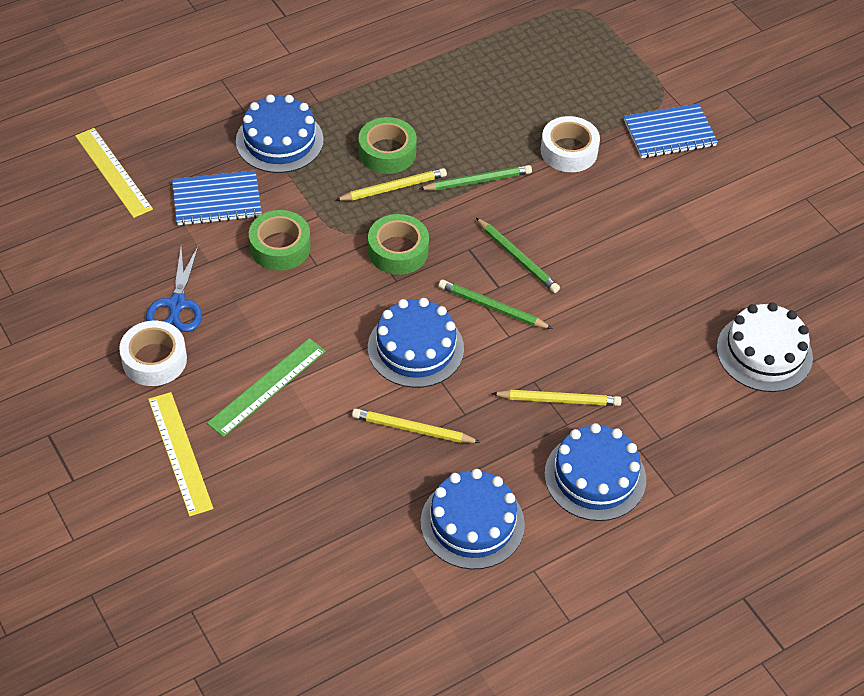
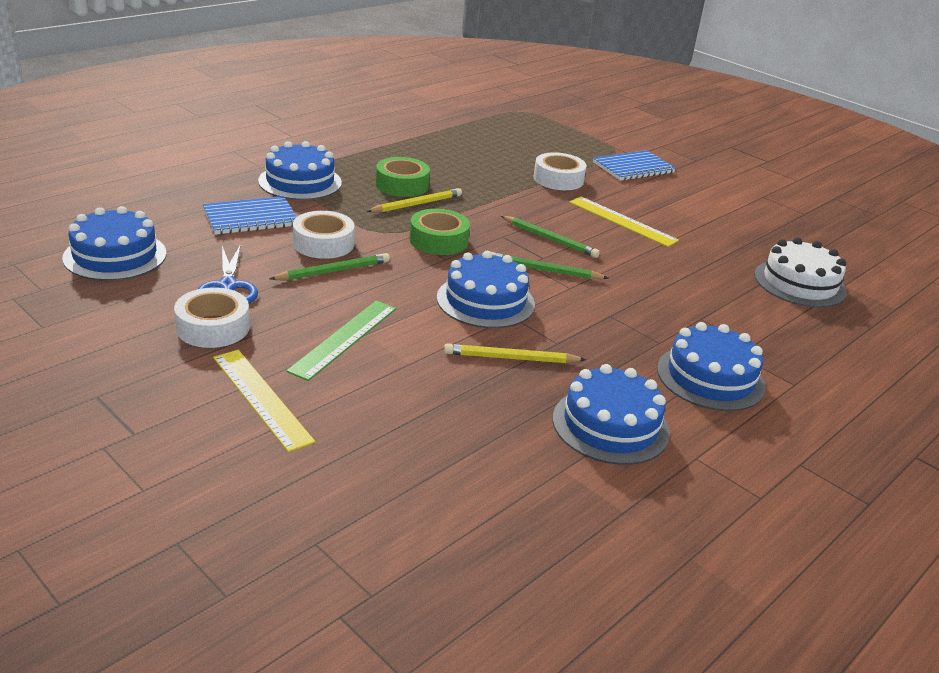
camera: 15 degrees left, 20 degrees down
yellow ruler [75,128,153,218] -> yellow ruler moved to [569,197,679,247]
green tape [249,210,311,271] -> white tape [293,211,355,259]
green pencil [419,165,532,191] -> green pencil moved to [269,253,390,280]
yellow pencil [491,390,622,406] -> none
none -> blue cake [62,206,167,281]

